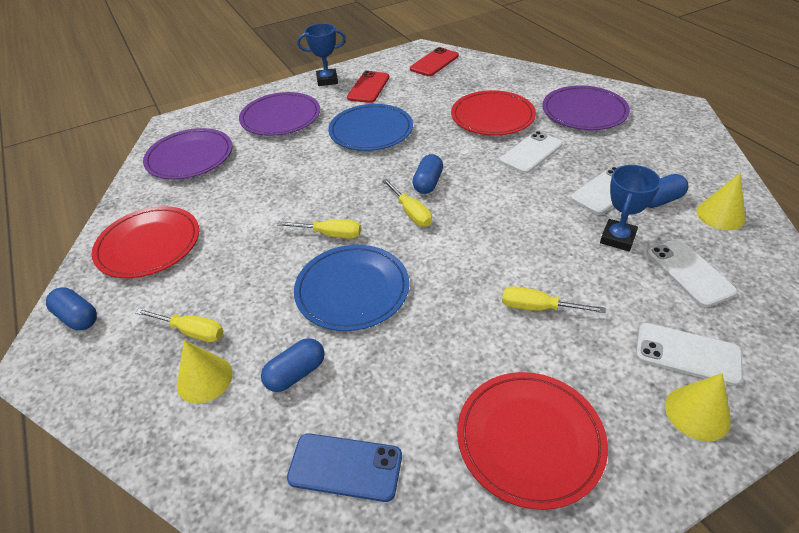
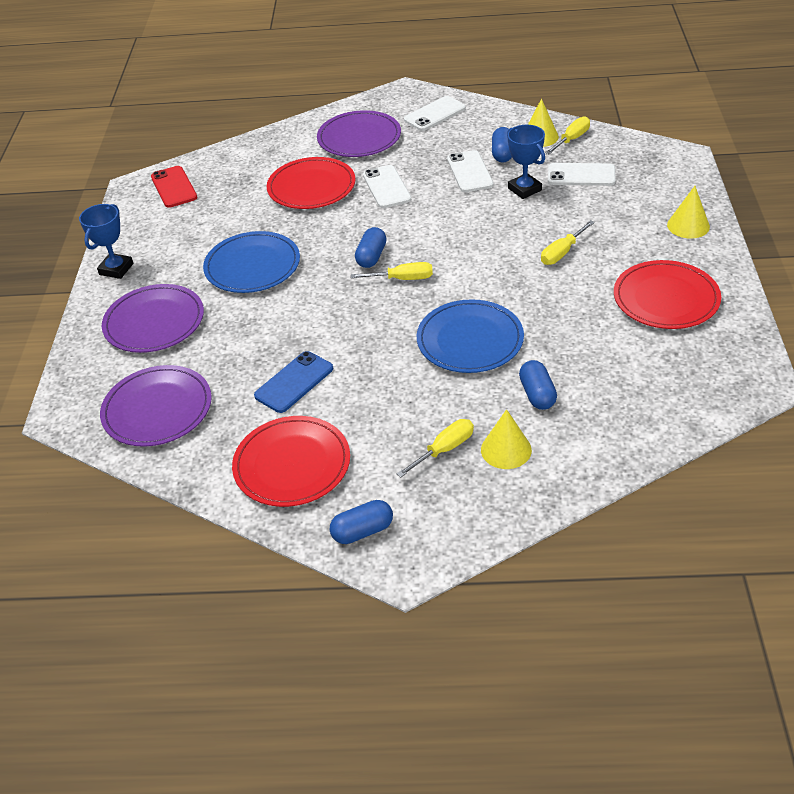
camera: 60 degrees left, 0 degrees up
yellow screwdriver [277,219,361,239] -> yellow screwdriver moved to [546,116,590,154]
blue phone [287,433,402,502] -> blue phone moved to [254,351,333,413]
red phone [347,71,389,103] -> none
blue capsule [413,154,443,194] -> blue capsule turned 60 degrees clockwise [355,227,387,268]
white phone [636,323,743,386] -> white phone moved to [404,96,466,131]

